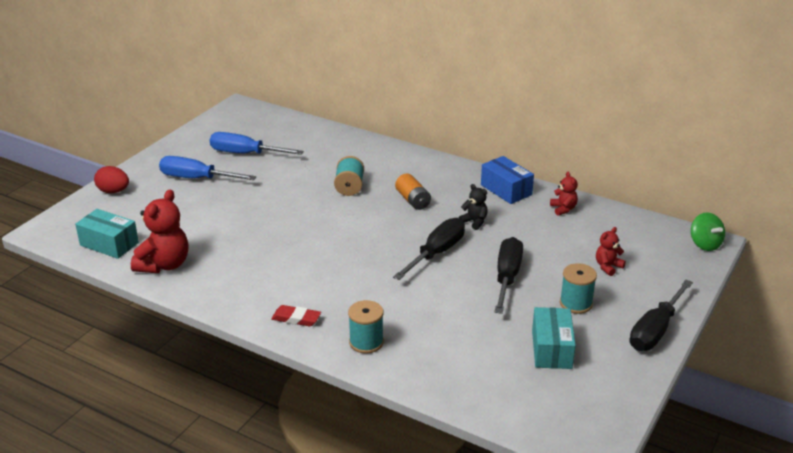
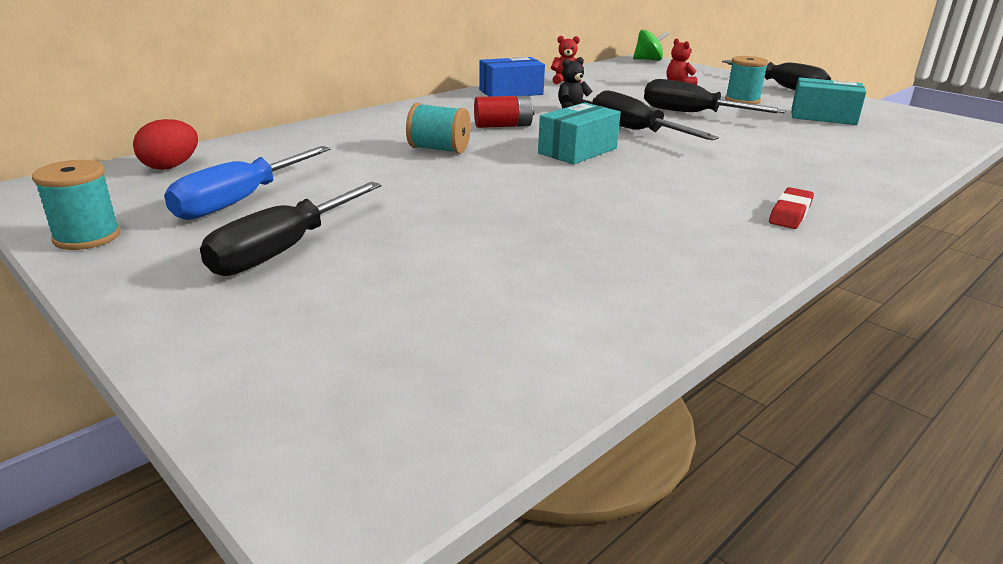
camera: 75 degrees left, 5 degrees down
turquoise box [75,209,139,259] -> turquoise box moved to [538,103,621,164]
red egg [94,166,129,193] -> red egg moved to [133,119,198,170]
red teddy bear [131,189,188,273] -> none
blue screwdriver [159,156,256,180] -> black screwdriver [200,182,382,276]
turquoise spool [348,300,384,354] -> turquoise spool moved to [32,160,120,250]
orange battery [395,174,431,210] -> red battery [474,96,535,128]

